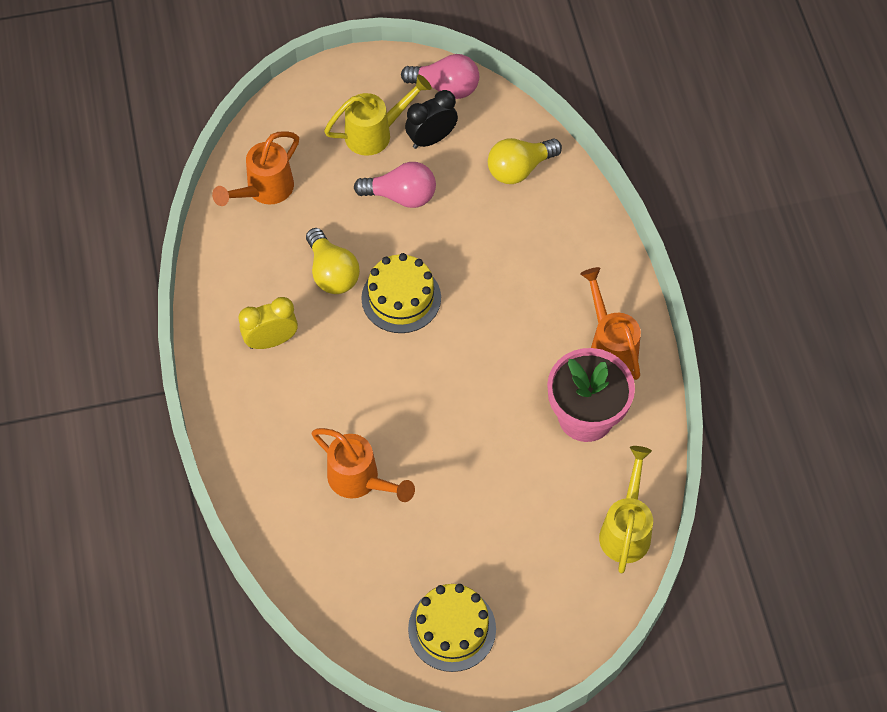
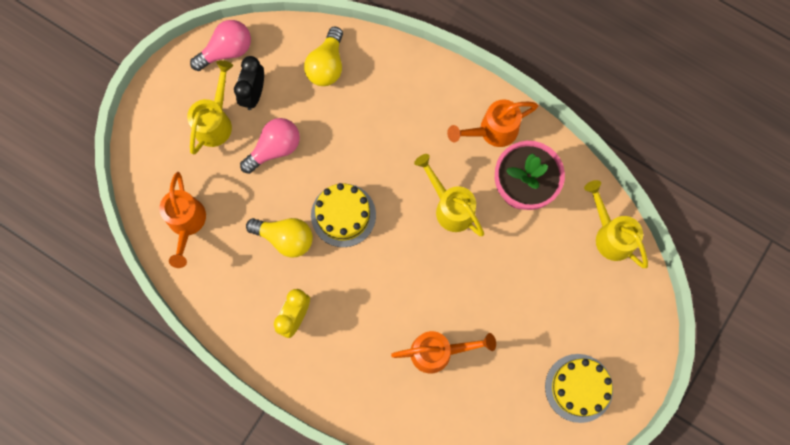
camera: 45 degrees left, 15 degrees up
orange watering can [580,267,641,380] -> orange watering can turned 45 degrees counterclockwise [447,99,538,147]
none -> yellow watering can [414,154,484,236]

